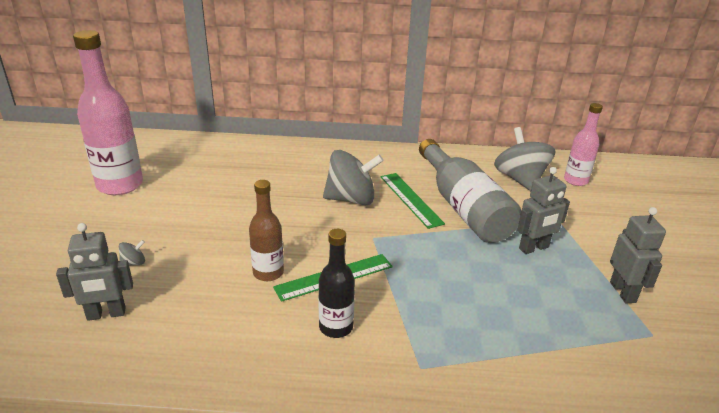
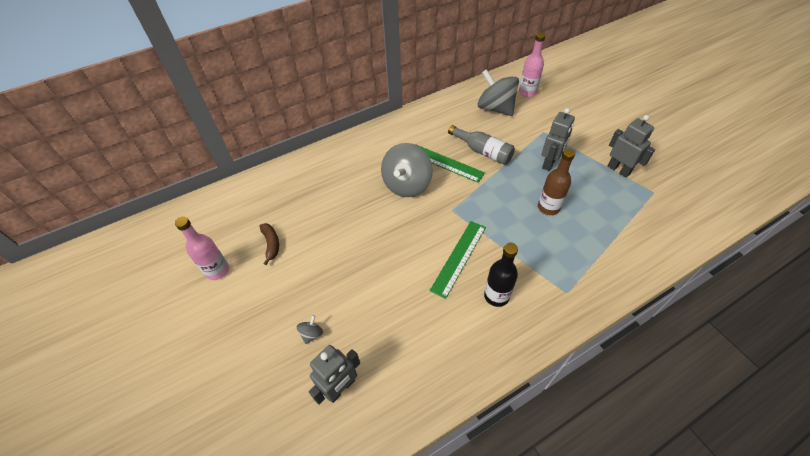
camera: 30 degrees left, 20 degrees up
pink bottle [73,30,143,195] -> pink bottle [175,217,229,280], size x0.57
brown bottle [249,180,284,281] -> brown bottle moved to [538,148,575,215]
grey spinning top [323,150,384,205] -> grey spinning top turned 150 degrees clockwise [381,143,433,197]
grey bottle [419,139,521,243] -> grey bottle [448,125,515,165], size x0.57
none -> brown banana [260,223,279,265]

